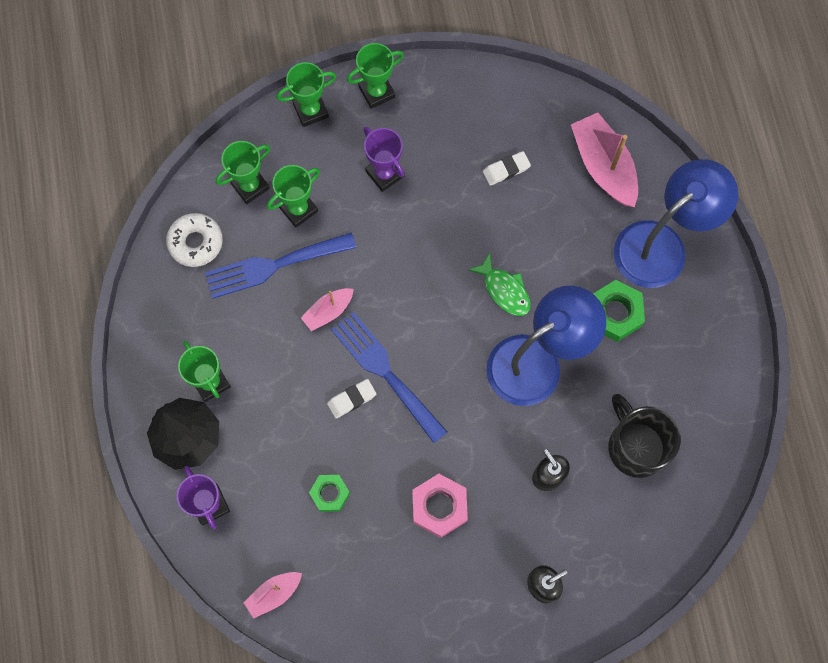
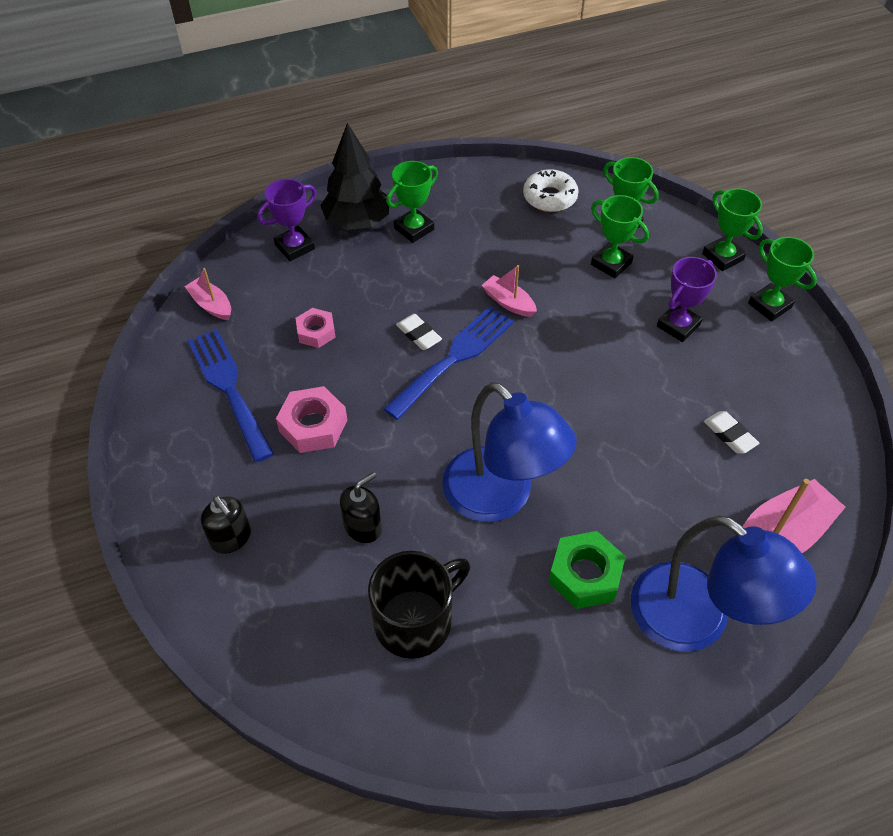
camera: 80 degrees right, 20 degrees down
blue fork [205,233,356,299] -> blue fork moved to [187,329,274,462]
green nut [309,475,350,512] -> pink nut [296,308,336,348]
green fish [468,253,531,316] -> none

